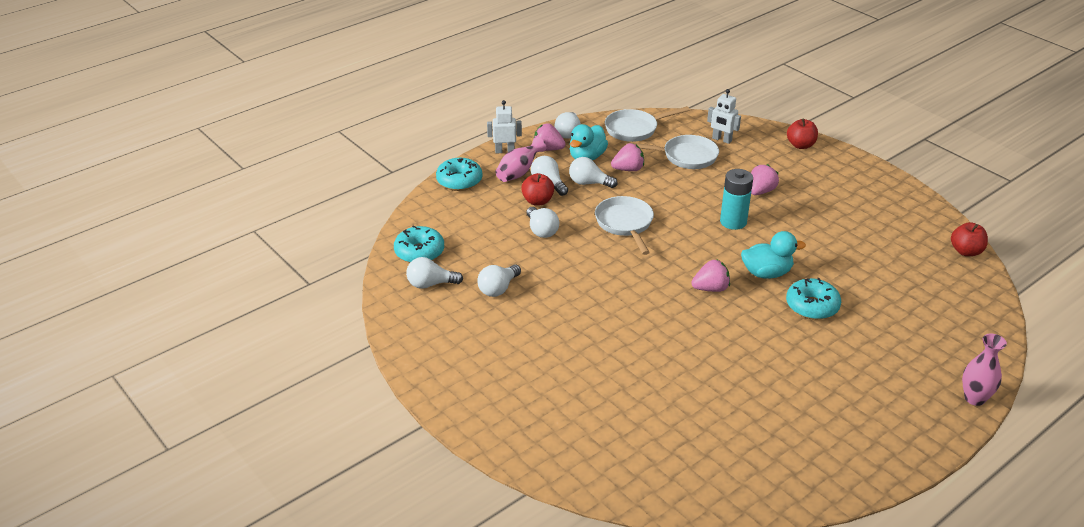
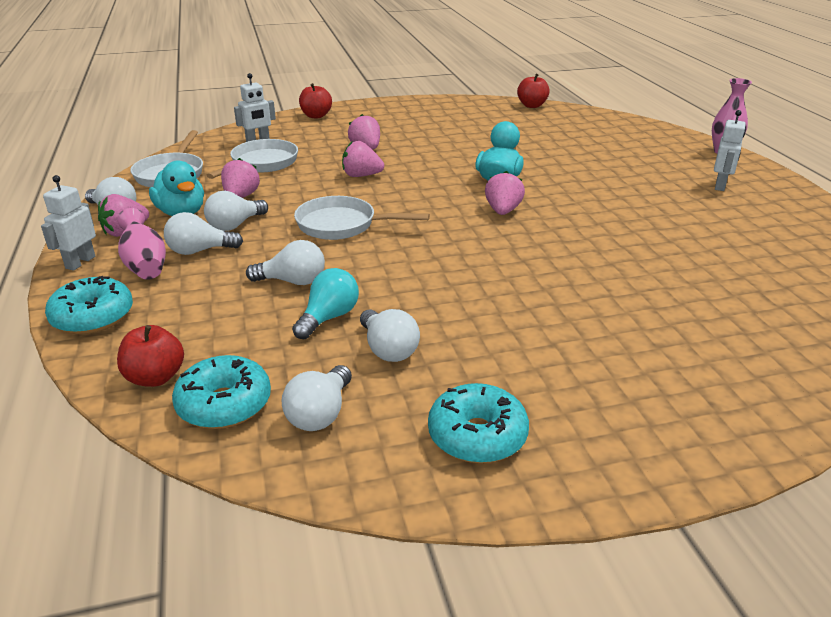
camera: 65 degrees left, 5 degrees down
red apple [521,173,554,205] -> red apple moved to [117,325,184,387]
turquoise battery [720,169,753,230] -> none
turquoise donut [786,278,841,320] -> turquoise donut moved to [428,383,529,463]
none -> turquoise light bulb [292,268,359,339]
none -> pink strawberry [342,141,384,177]
none -> white robot [714,110,746,191]

